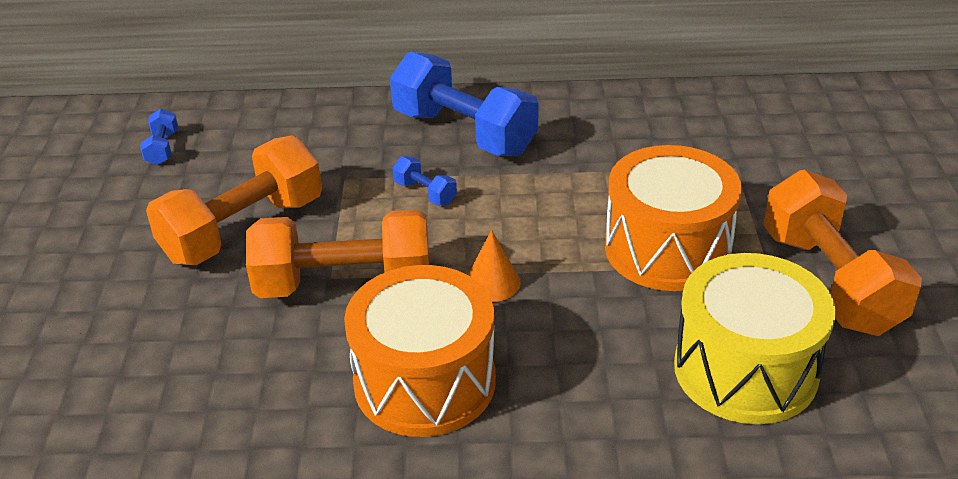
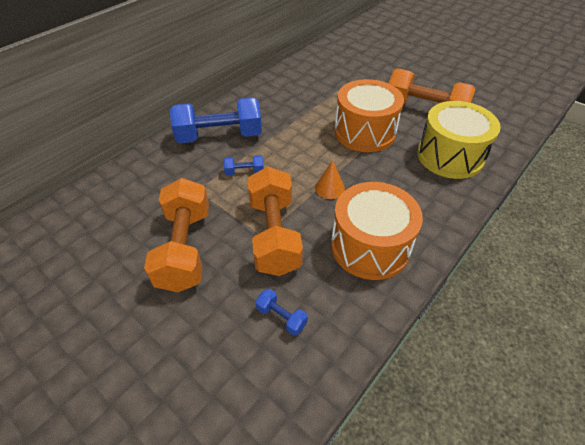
camera: 50 degrees left, 10 degrees up
blue dumbbell [140,109,178,165] -> blue dumbbell moved to [255,289,308,336]
orange dumbbell [246,209,430,298] -> orange dumbbell turned 45 degrees counterclockwise [247,167,303,276]

